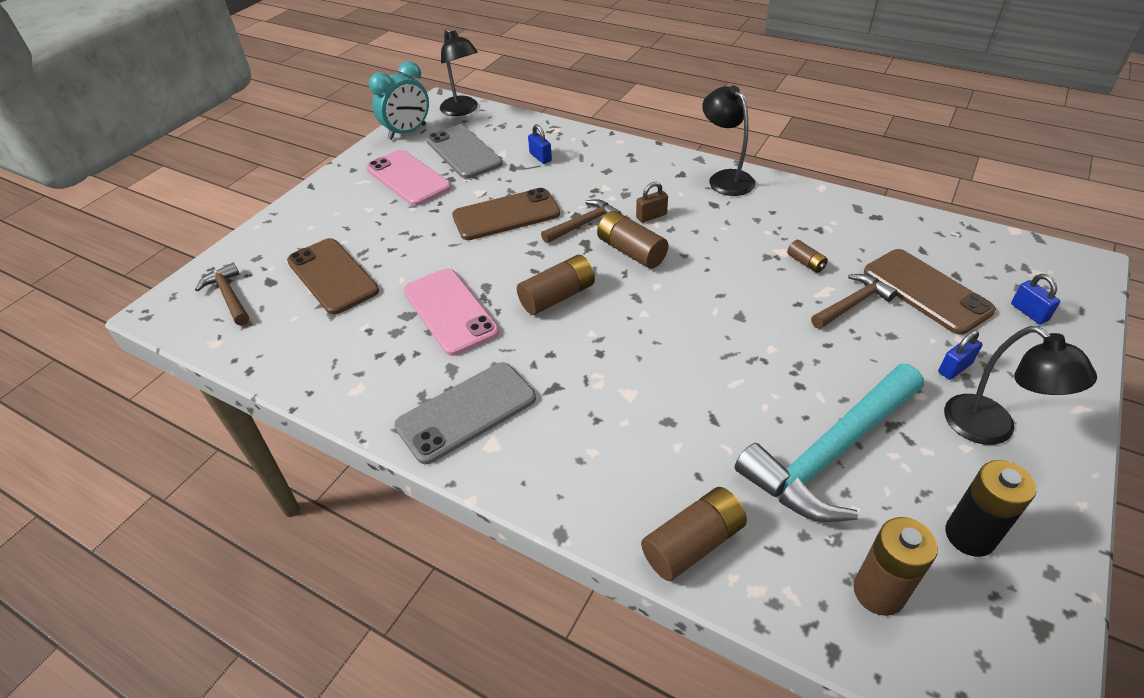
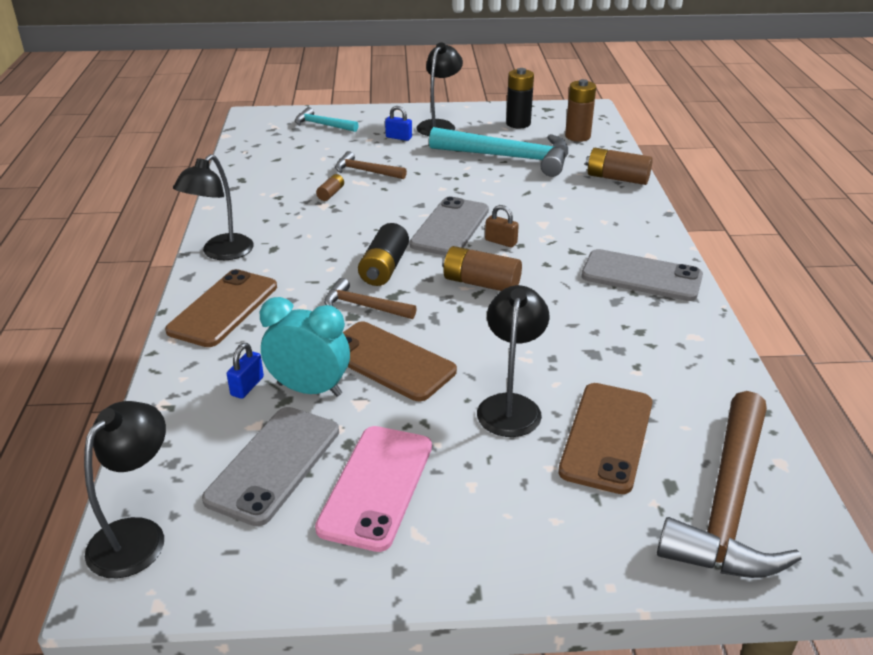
camera: 125 degrees left, 10 degrees down
brown hammer [195,262,249,325] -> brown hammer [657,391,801,578], size x1.97
turquoise clock [369,61,429,140] -> turquoise clock moved to [260,297,350,397]
pink phone [403,268,500,356] -> none
brown battery [597,211,668,269] -> black battery [358,223,409,286]
brown padlock [636,182,668,223] -> brown padlock moved to [485,205,519,248]
brown phone [864,249,996,335] -> brown phone moved to [165,269,277,347]
blue padlock [1011,274,1060,324] -> turquoise hammer [295,107,358,132]
none -> grey phone [410,197,489,256]
none -> black lamp [477,285,549,437]

